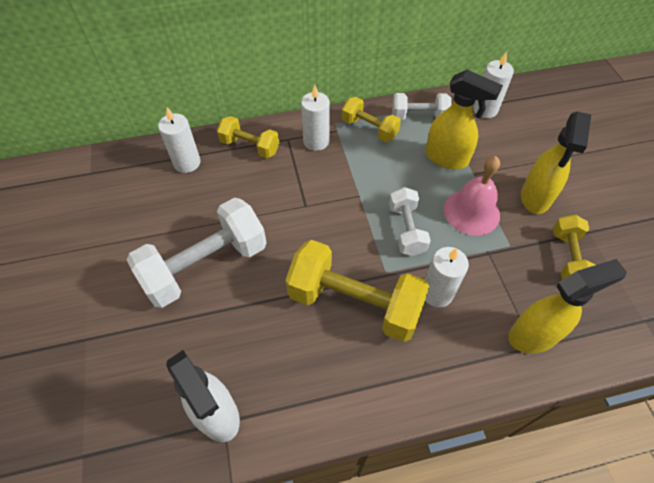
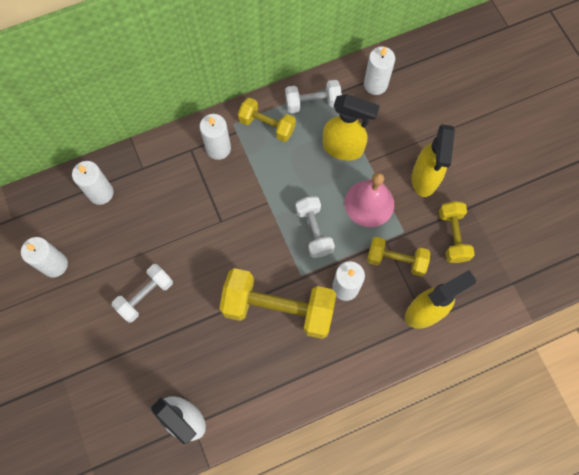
camera: 10 degrees left, 15 degrees up
white dumbbell [127,198,267,308] -> white dumbbell [112,264,173,322], size x0.56
yellow dumbbell [217,116,279,159] -> yellow dumbbell moved to [367,237,430,276]
none -> white candle [21,237,68,278]

